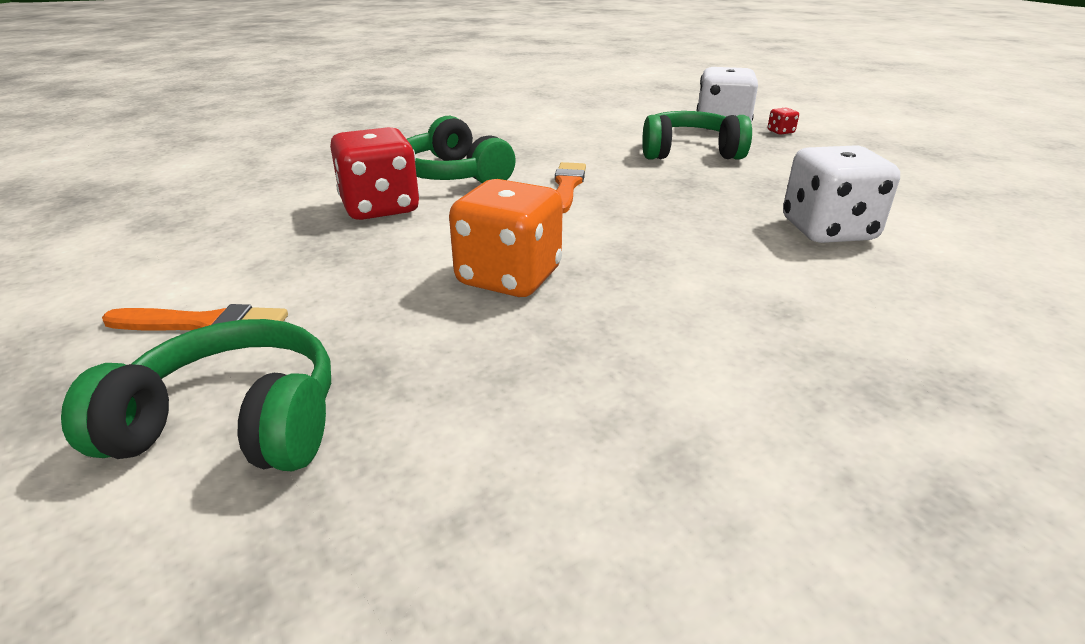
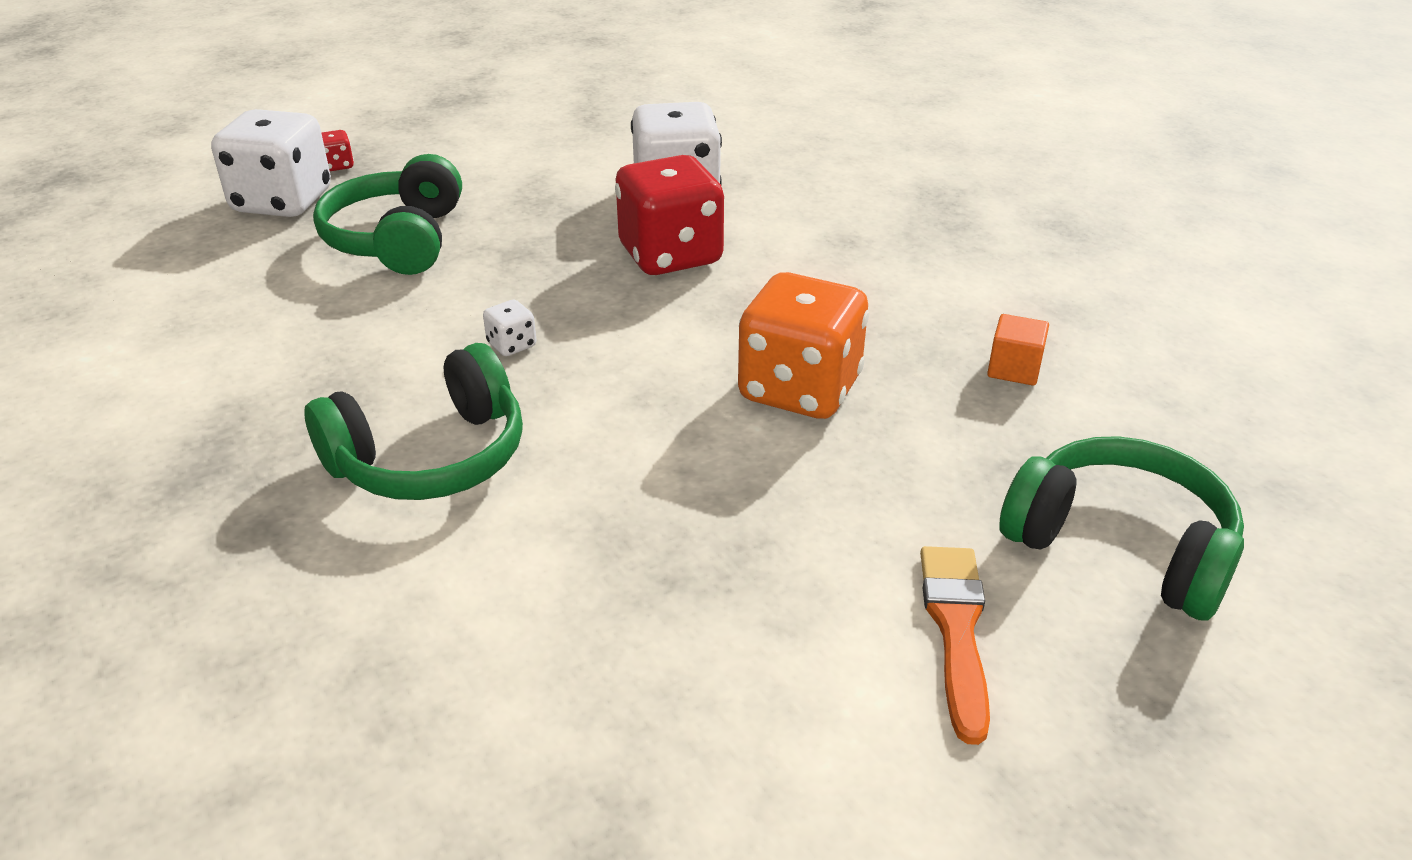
camera: 90 degrees left, 5 degrees up
green headphones [61,319,331,471] -> green headphones turned 120 degrees clockwise [999,436,1244,621]
red dice [330,127,420,220] -> red dice moved to [615,155,724,275]
orange brush [555,162,586,213] -> white dice [483,300,536,356]
none -> orange cube [987,314,1049,386]

